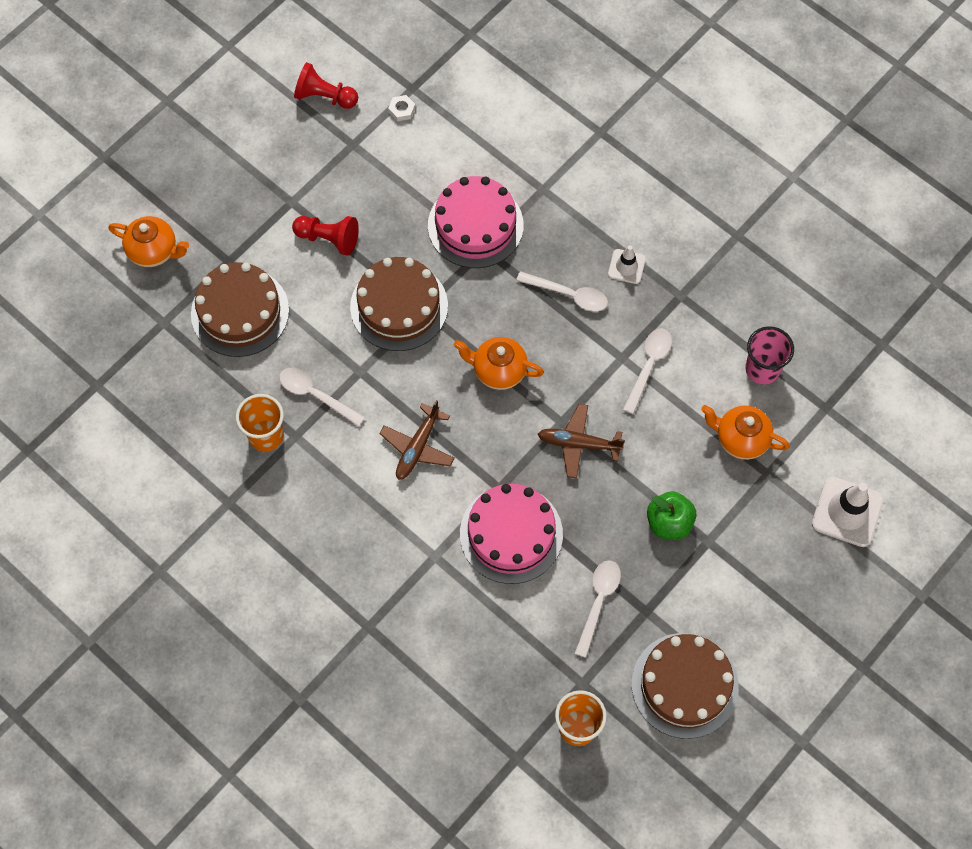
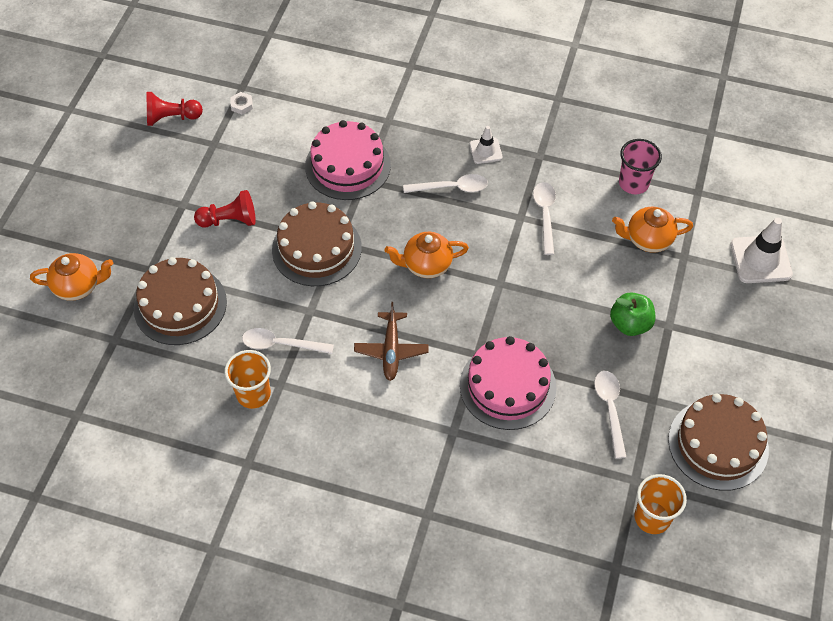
camera: 25 degrees left, 10 degrees down
brown plane [538,404,625,479] -> none

